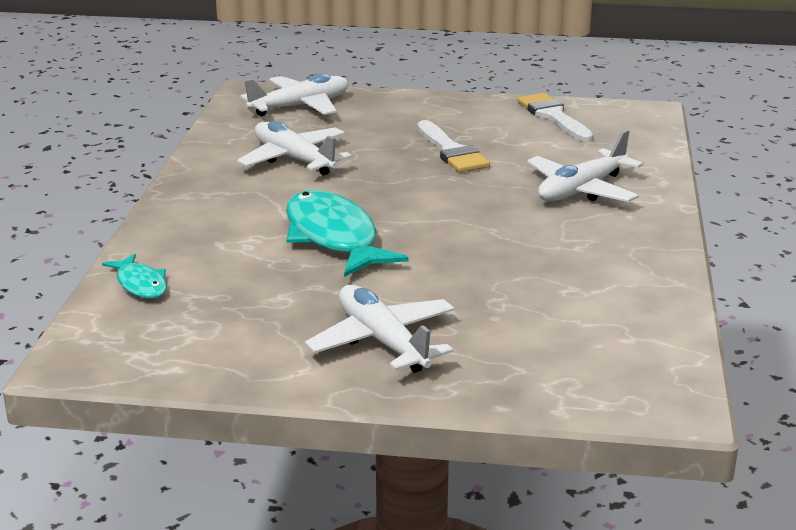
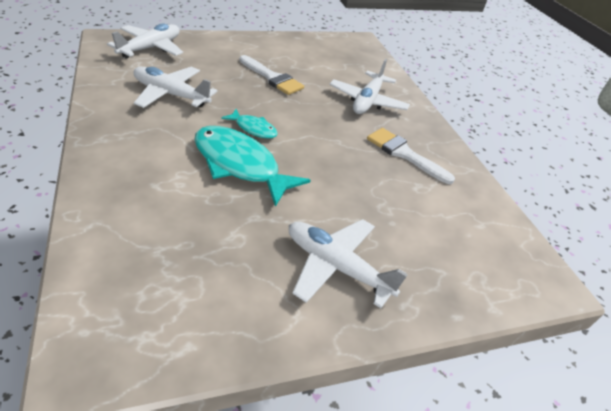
camera: 30 degrees left, 15 degrees up
turquoise fish [102,254,167,299] -> turquoise fish moved to [221,109,278,139]
white brush [517,93,594,142] -> white brush moved to [367,128,455,184]

